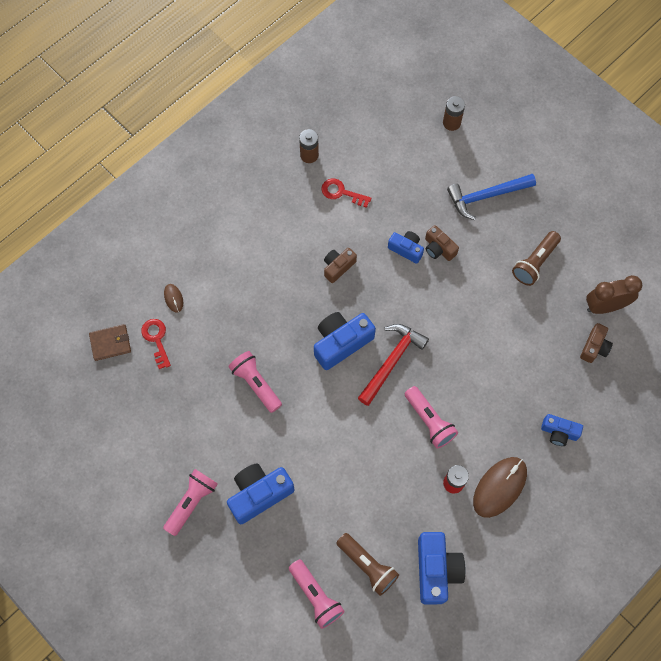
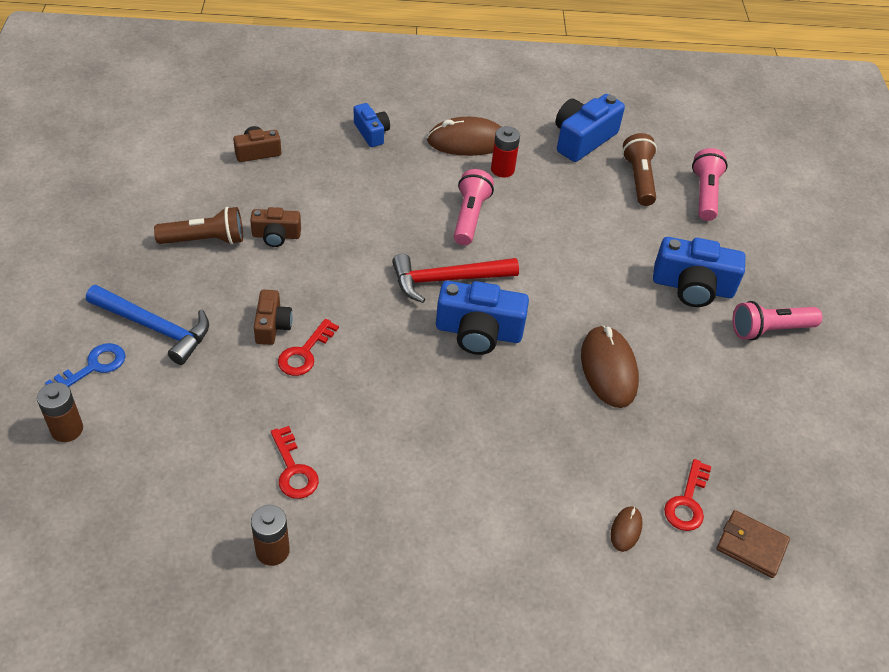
camera: 140 degrees left, 20 degrees down
pink flashlight [228,351,282,413] -> brown mouse [581,325,639,408]
brown camera [324,248,357,283] -> brown camera moved to [250,207,301,247]
blue camera [388,231,424,264] -> red key [278,319,339,376]
brown clock [586,275,642,314] -> none
none -> blue key [45,343,125,387]

